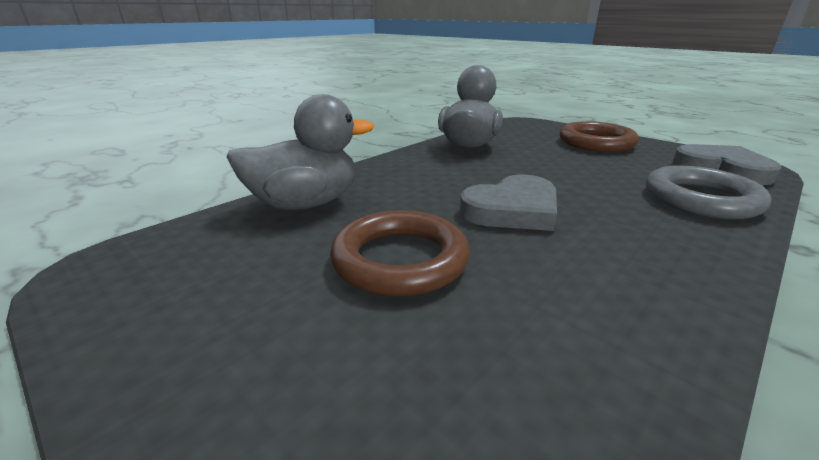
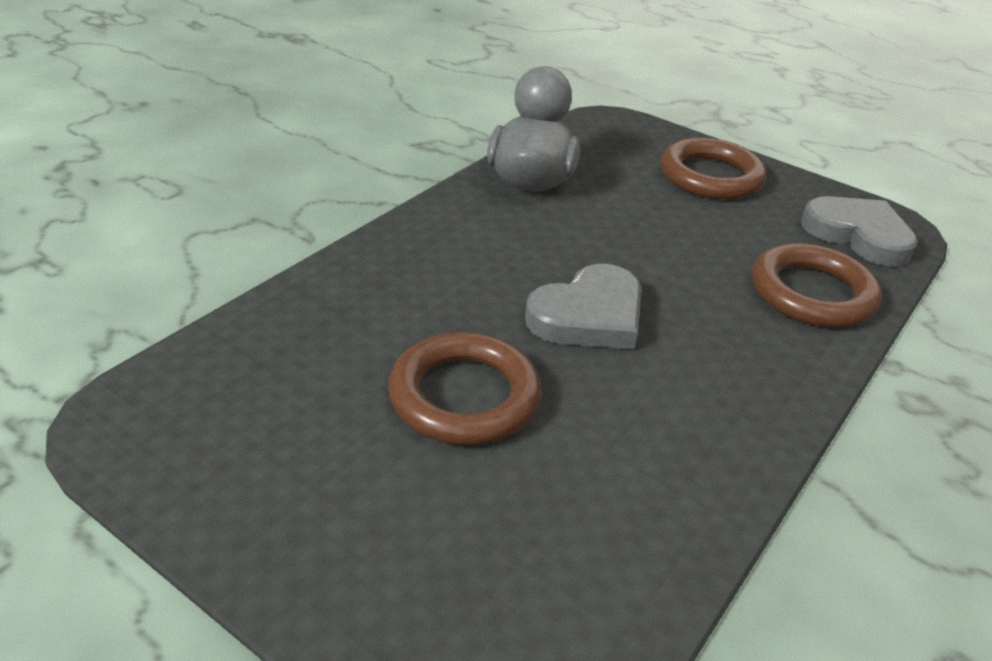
camera: 10 degrees left, 10 degrees up
grey duck [227,94,374,210] -> none
grey ring [646,165,772,219] -> brown ring [752,243,882,328]

